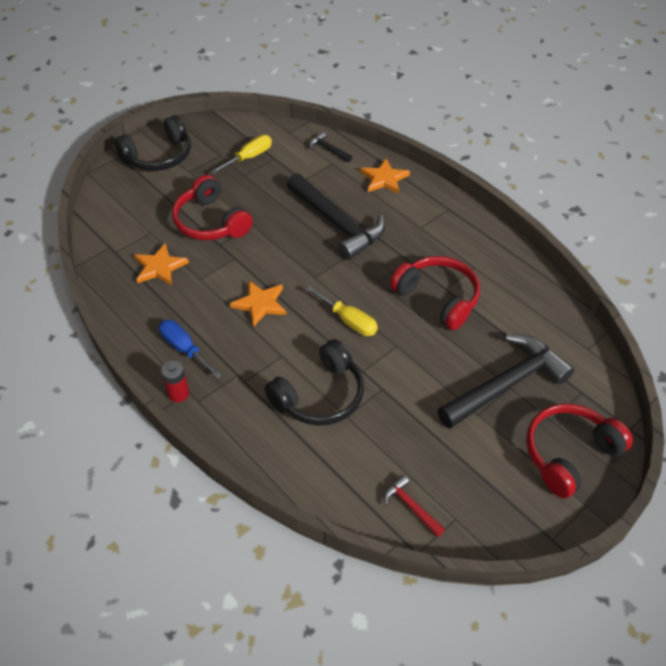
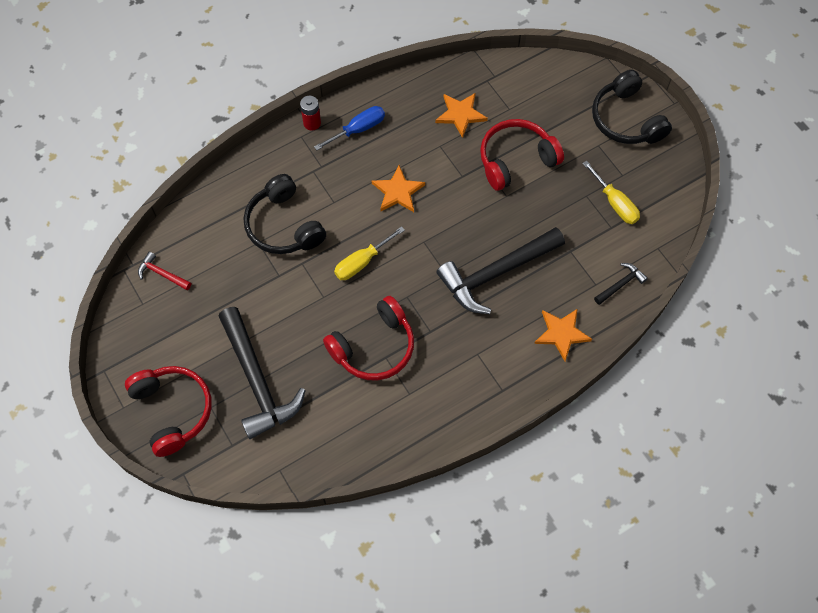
camera: 100 degrees right, 15 degrees up
red hammer [384,475,445,537] -> red hammer turned 120 degrees counterclockwise [138,252,191,290]

